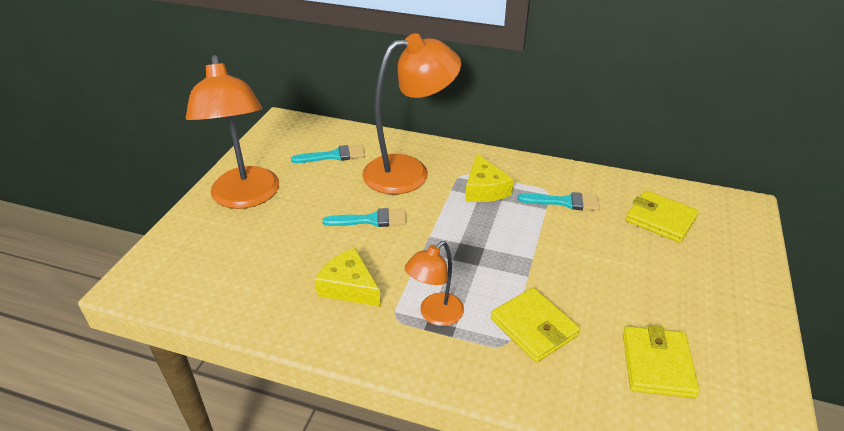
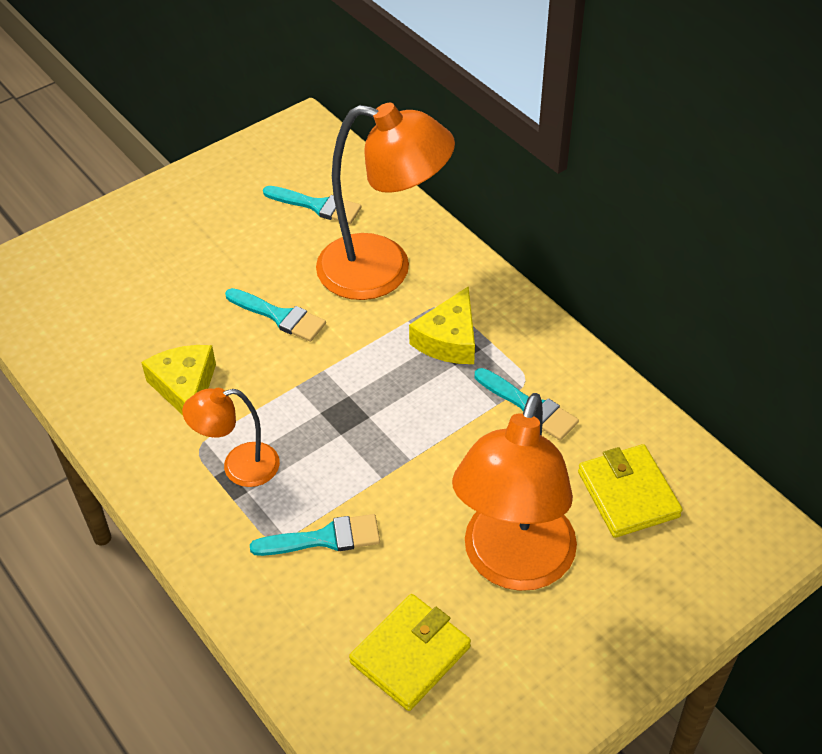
camera: 35 degrees right, 10 degrees up
orange lamp [186,55,279,209] -> orange lamp moved to [452,393,577,591]
yellow wallet [491,288,580,362] -> turquoise brush [250,514,380,556]

